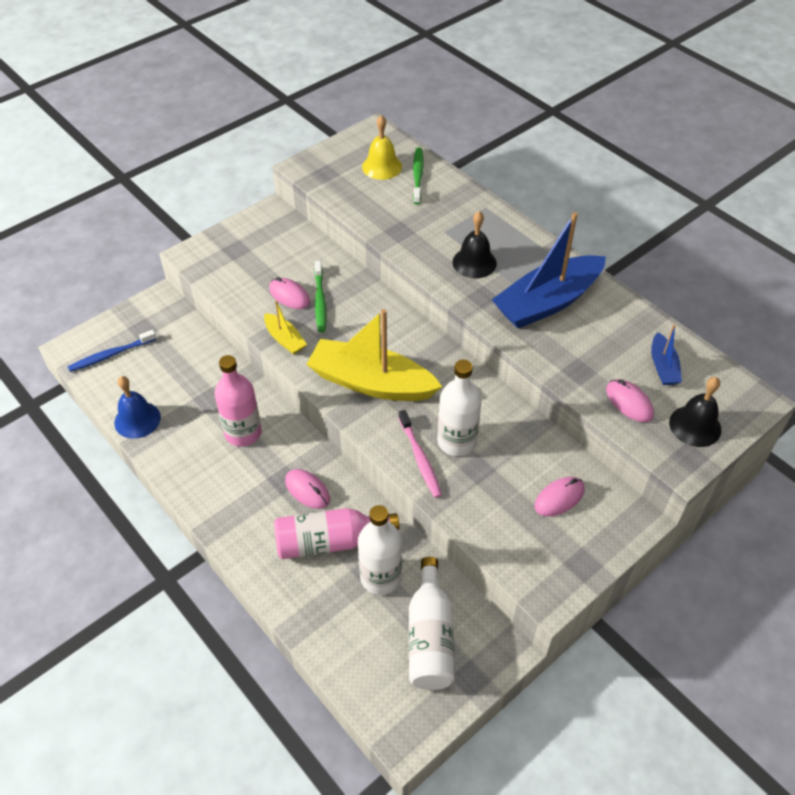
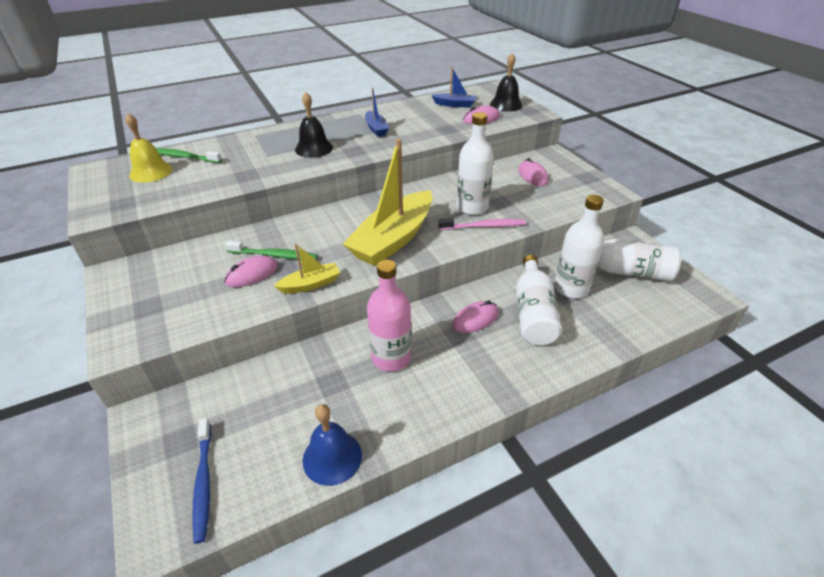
camera: 75 degrees left, 10 degrees down
pink bottle [274,508,400,559] -> white bottle [516,255,562,345]
blue boat [492,212,606,328] -> blue boat [365,88,389,137], size x0.47

